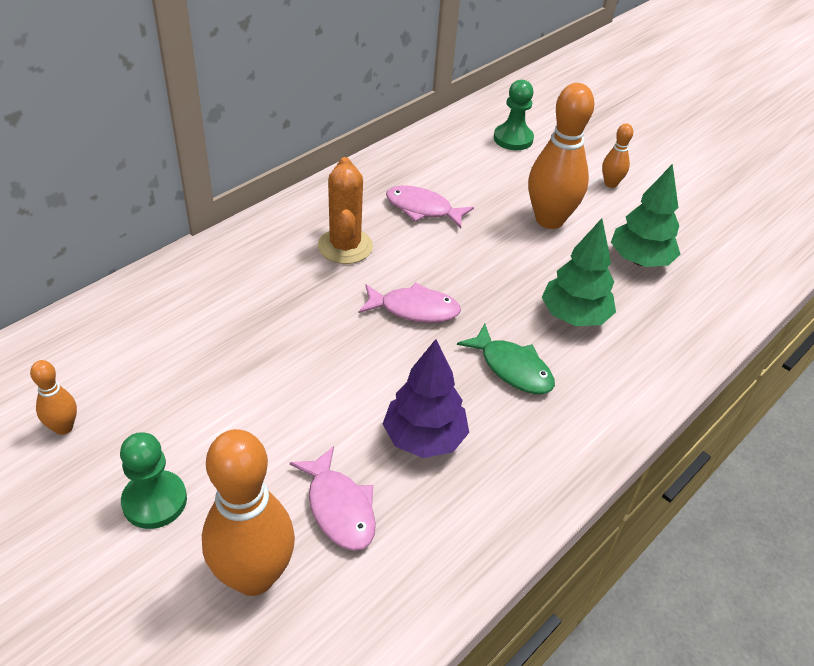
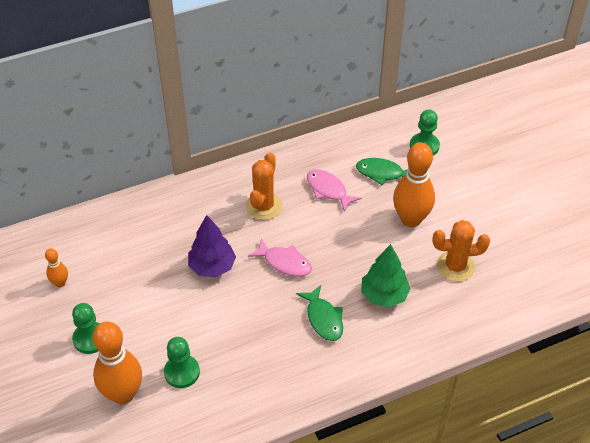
camera: 25 degrees right, 5 degrees up
pink fish [290,446,376,551] -> green pawn [164,337,200,388]
purple tree [383,339,469,458] -> purple tree moved to [188,215,236,277]
orange bowling pin [602,123,633,188] -> none
green tree [611,164,680,267] -> orange cactus [433,220,490,282]
none -> green fish [356,158,408,185]

